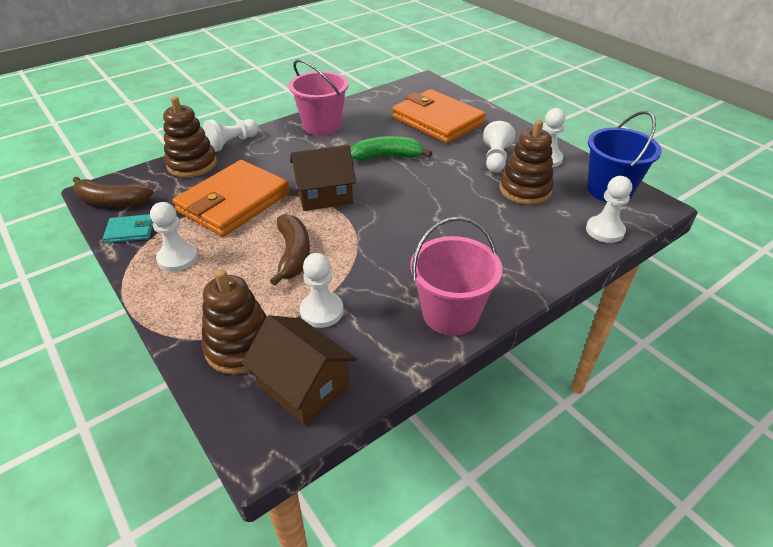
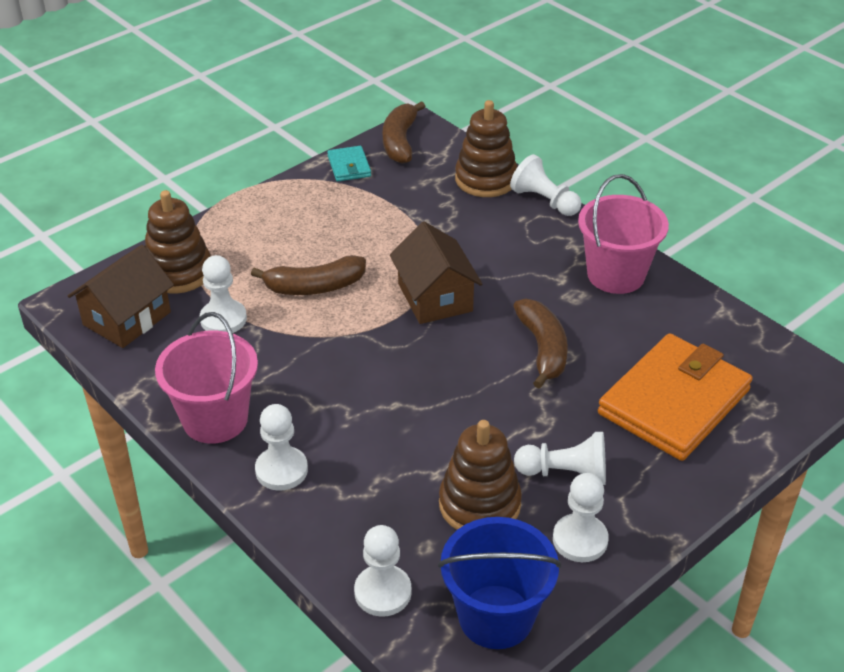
camera: 85 degrees right, 0 degrees up
white pawn [150,202,198,272] -> white pawn moved to [255,404,308,491]
orange wallet [173,160,290,237] -> none
green banana [350,136,432,161] -> brown banana [513,299,568,389]

